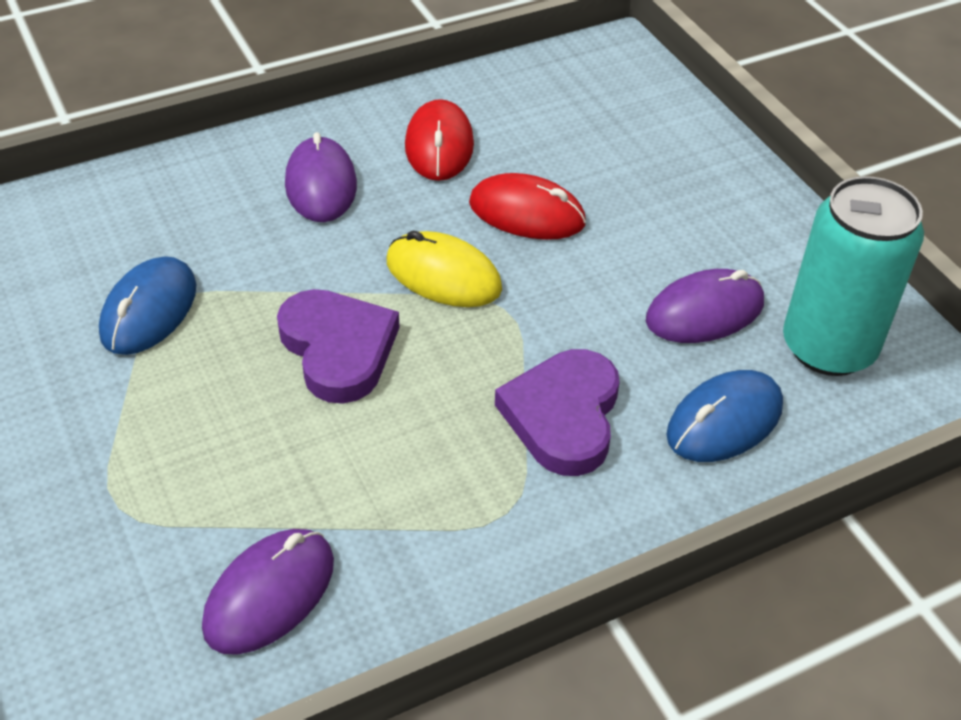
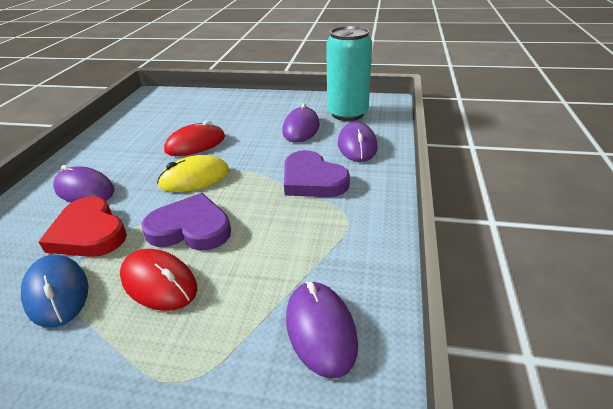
camera: 50 degrees left, 10 degrees down
red mouse [405,99,474,181] -> red mouse moved to [120,249,197,311]
blue mouse [666,370,783,462] -> purple mouse [338,122,378,162]
none -> red heart [39,196,127,257]

